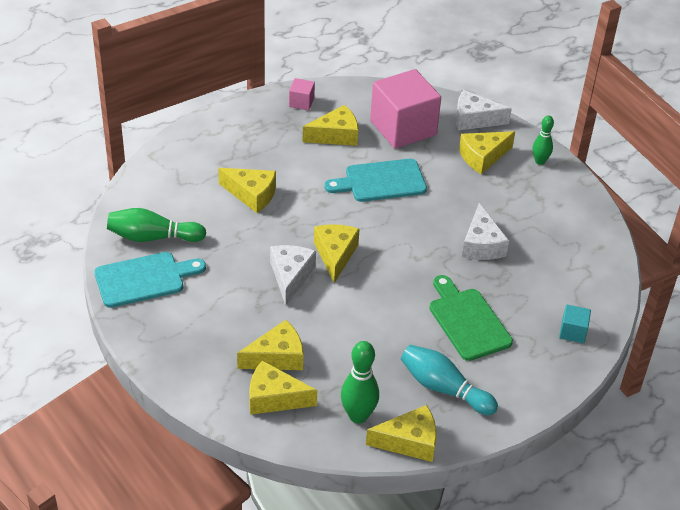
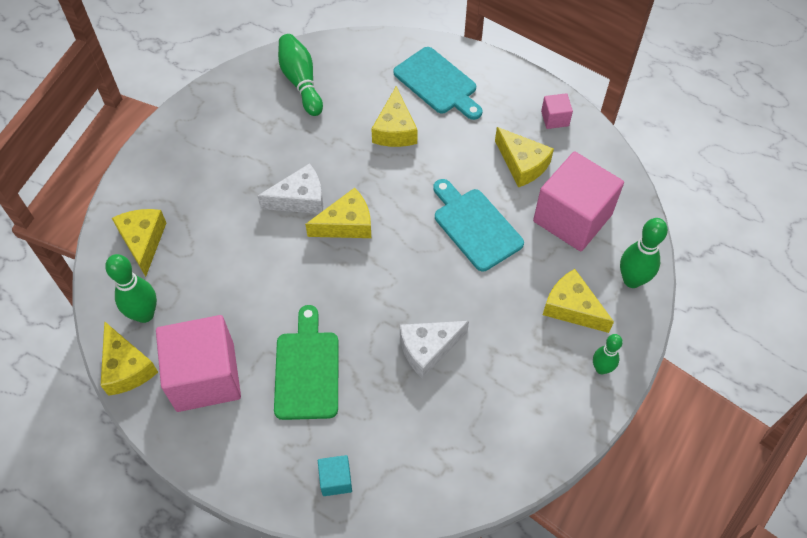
camera: 70 degrees right, 15 degrees up
turquoise cutting board [94,252,206,308] -> turquoise cutting board moved to [393,47,483,120]
yellow cheese [237,320,303,370] -> none
turquoise bowling pin [401,345,498,415] -> pink cube [156,315,241,412]
green cutting board [429,275,513,361] -> green cutting board turned 45 degrees counterclockwise [274,305,339,420]
white cheese [456,90,512,130] -> green bowling pin [620,218,668,288]

